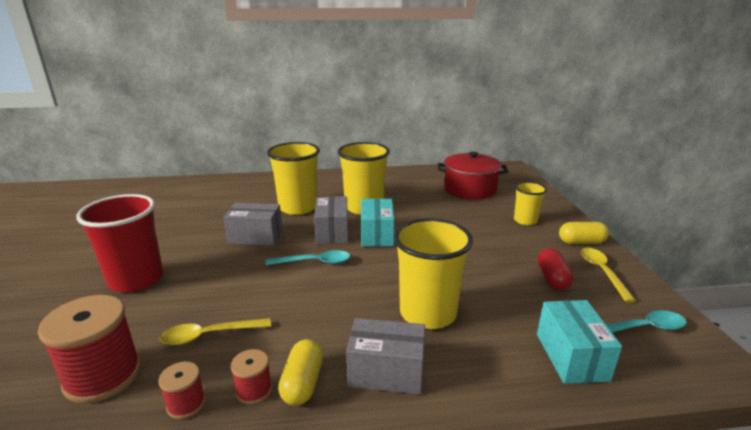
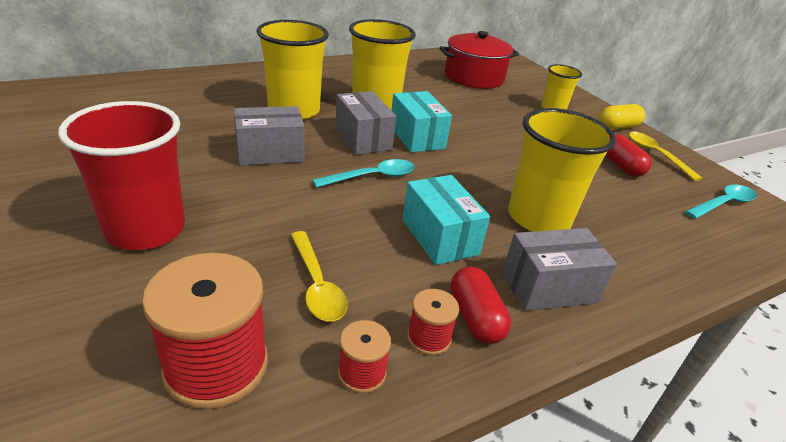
camera: 25 degrees left, 10 degrees up
yellow spoon [160,318,271,345] -> yellow spoon turned 75 degrees counterclockwise [291,231,348,322]
yellow capsule [278,339,323,406] -> red capsule [451,266,511,344]
turquoise box [537,300,622,384] -> turquoise box moved to [402,175,490,265]

